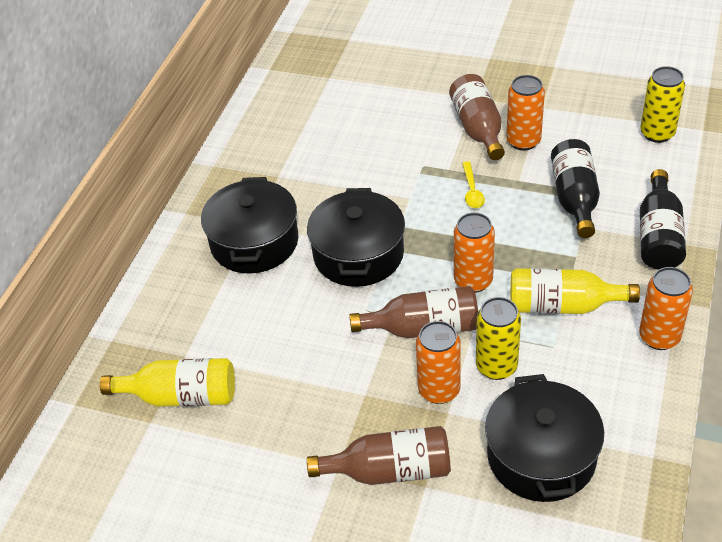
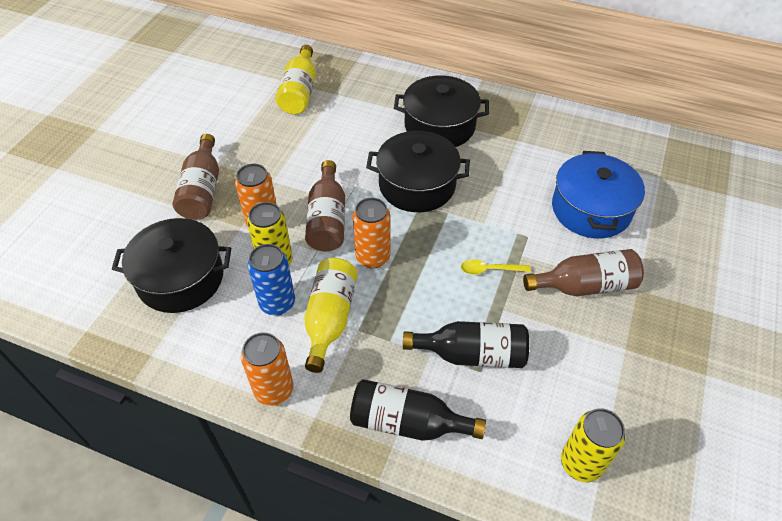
camera: 90 degrees right, 5 degrees up
orange can [506,75,545,151] -> none
none -> blue can [248,244,295,316]
none -> blue pot [552,151,645,238]

